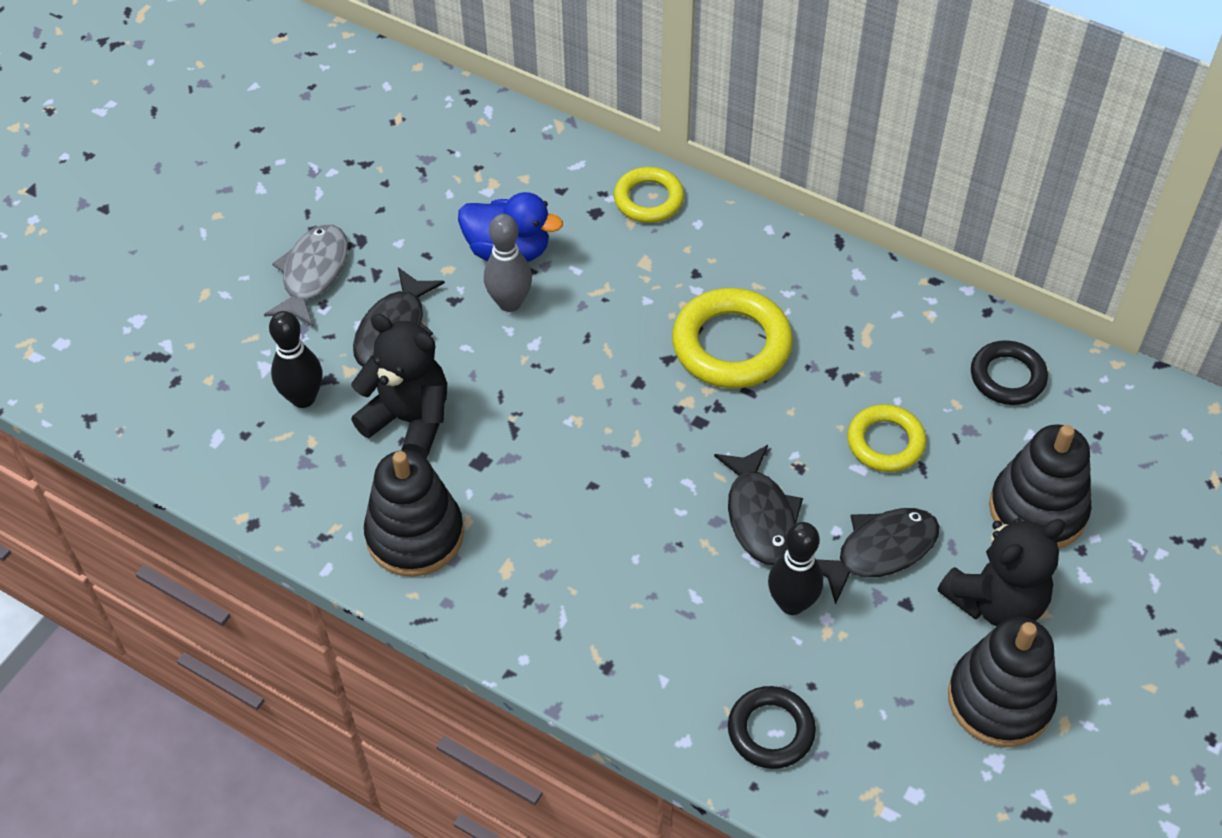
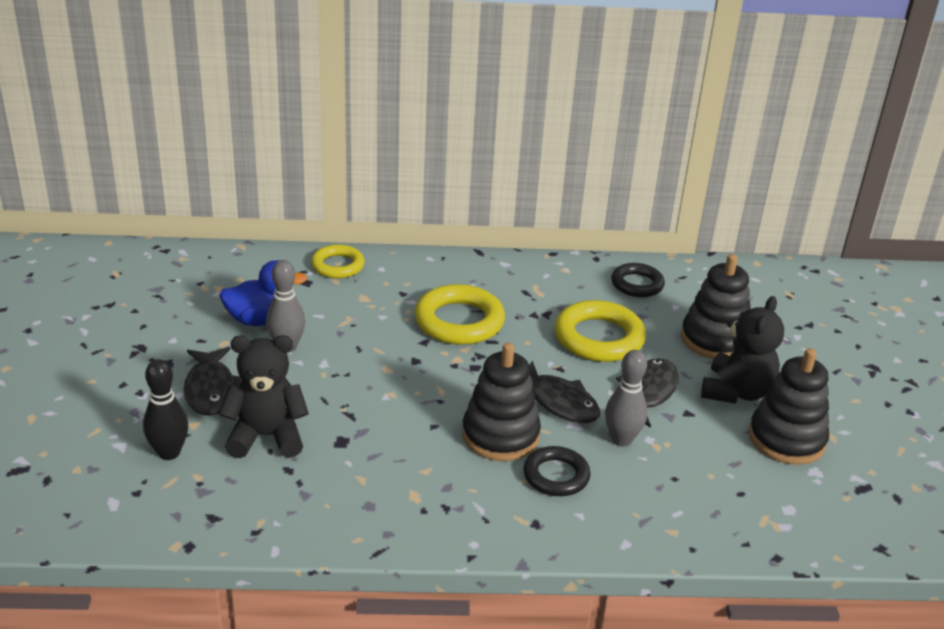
camera: 35 degrees left, 20 degrees down
grey fish [264,224,348,326] -> none
black stacking toy [364,450,464,577] -> black stacking toy moved to [462,343,541,461]
black ring [728,686,816,769] -> black ring moved to [524,446,590,496]
black bowling pin [768,522,823,615] -> grey bowling pin [605,350,647,447]
yellow ring [847,404,926,472] -> yellow ring [554,300,646,362], size x1.60

